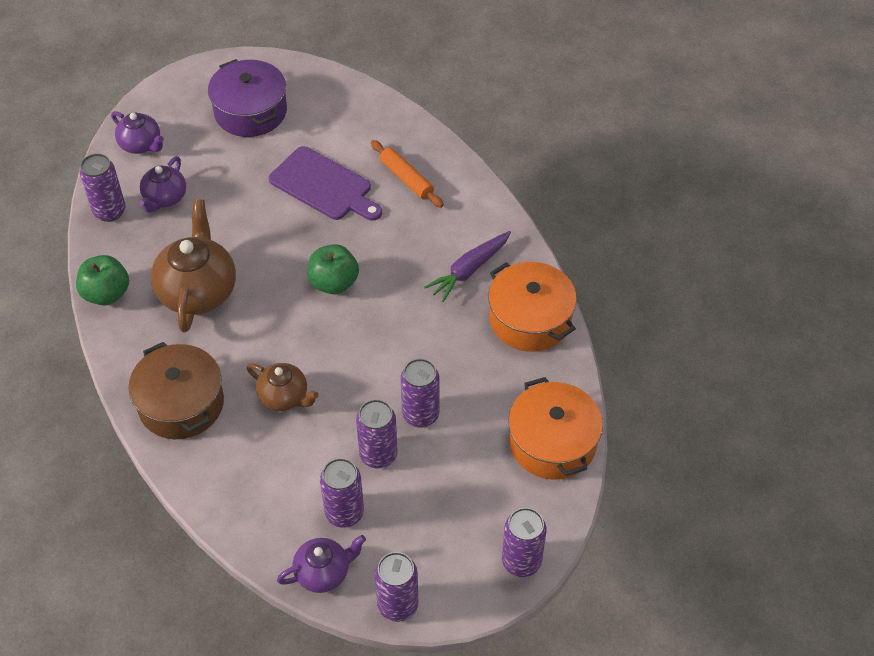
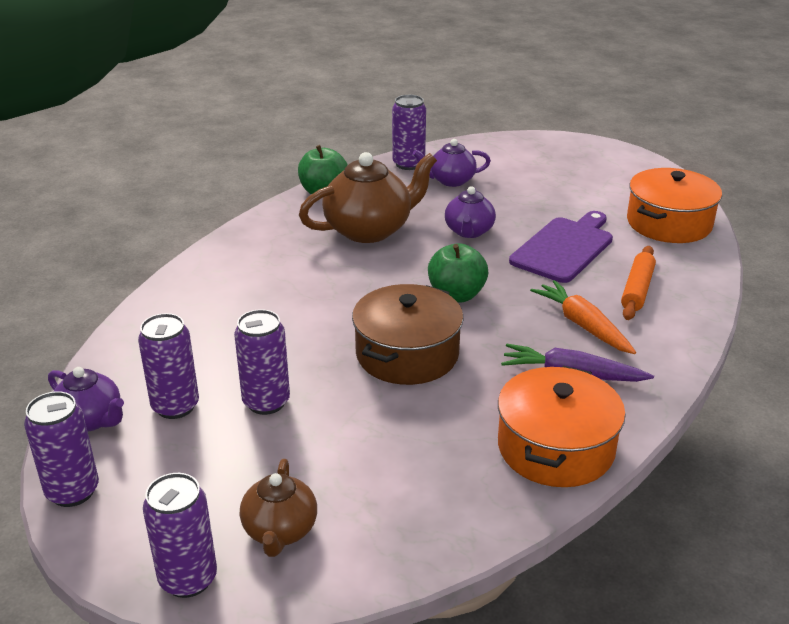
camera: 60 degrees right, 20 degrees down
purple teapot [111,111,164,154] -> purple teapot moved to [445,186,496,238]
brown pot [129,342,224,439] -> brown pot moved to [352,284,464,385]
purple pot [208,59,287,137] -> none
brown teapot [247,363,319,411] -> brown teapot moved to [240,459,317,557]
purple cutting board [269,146,382,221] -> purple cutting board turned 150 degrees counterclockwise [509,211,613,283]
purple can [401,358,440,428] -> none
orange pot [508,377,603,480] -> orange pot moved to [627,168,722,243]
none -> orange carrot [530,280,636,354]

